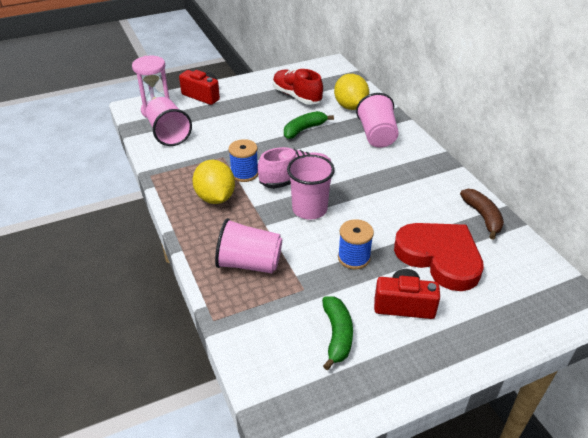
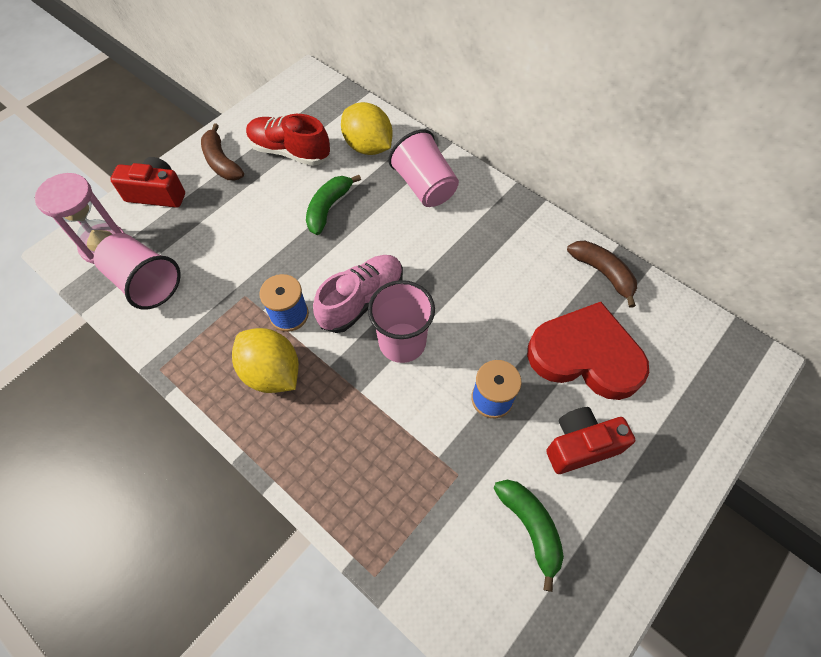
camera: 25 degrees left, 20 degrees up
pink cup [215,218,282,273] -> none
none -> brown banana [201,123,244,180]

